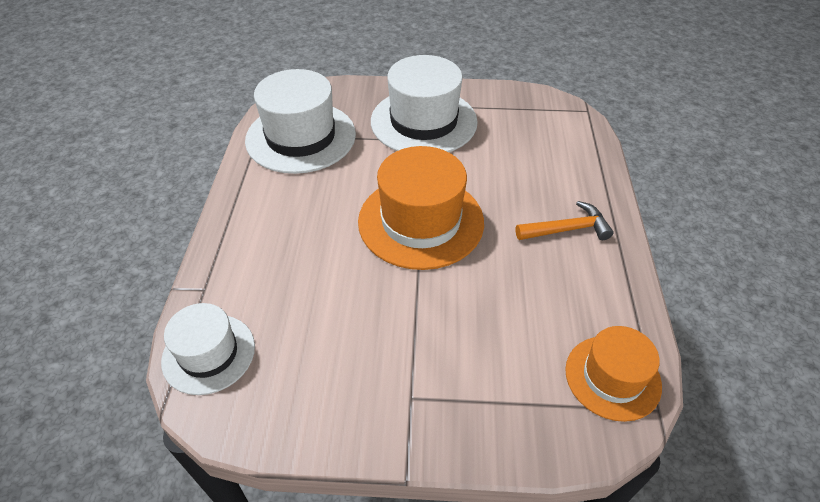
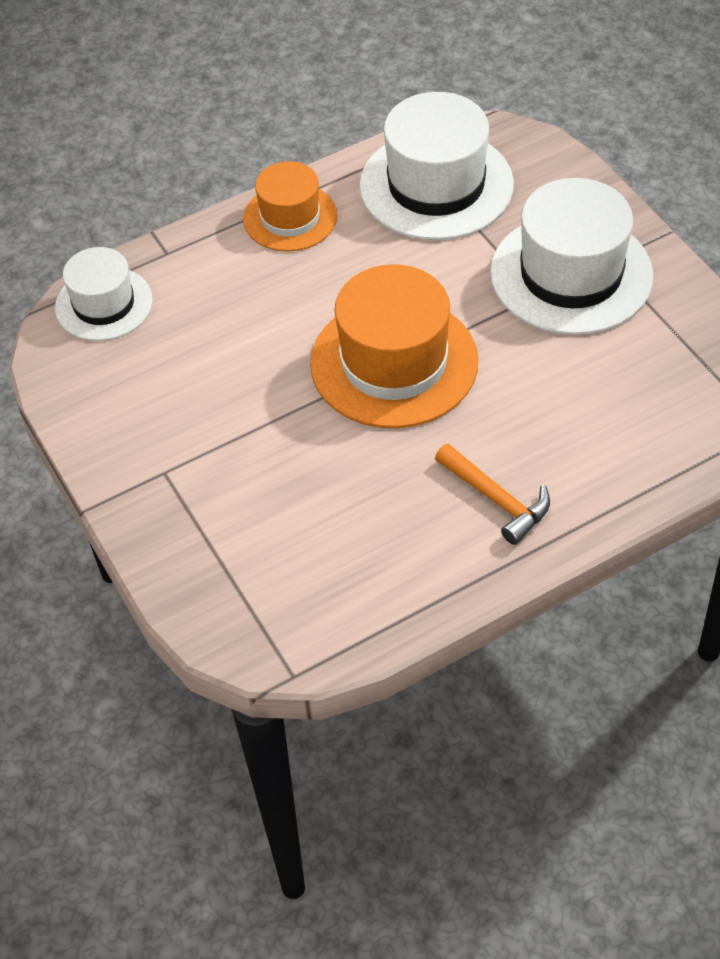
camera: 60 degrees right, 5 degrees up
orange hat [565,326,662,422] -> orange hat moved to [243,161,337,252]

